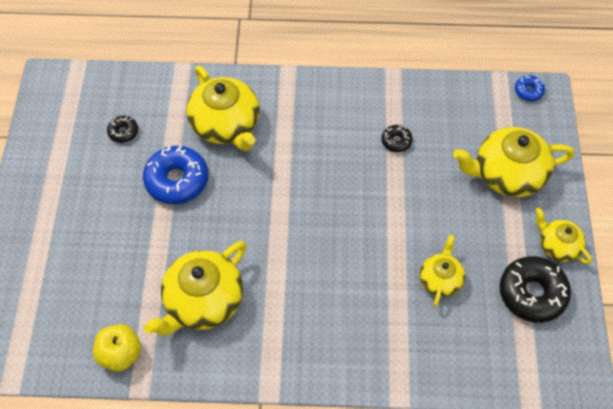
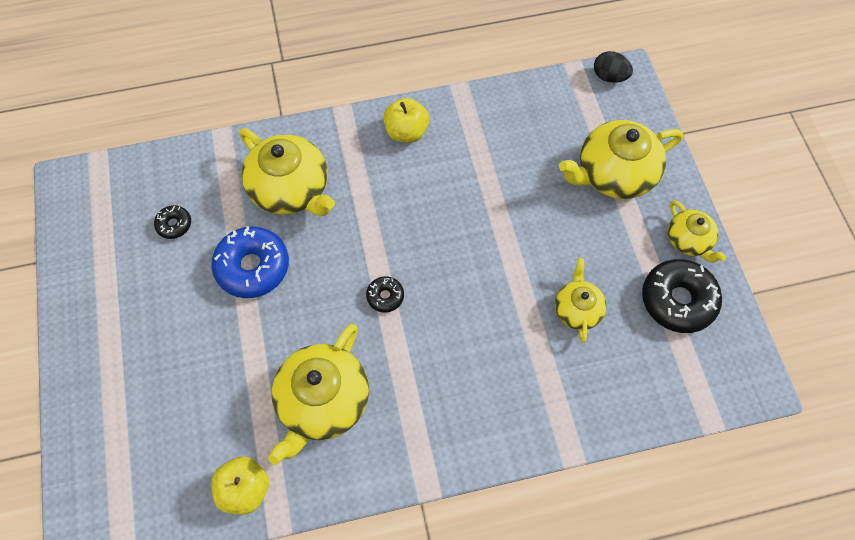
camera: 15 degrees left, 5 degrees up
black donut [382,125,413,152] -> black donut moved to [366,276,404,312]
blue donut [515,75,545,101] -> black egg [594,51,633,83]
yellow teapot [535,208,592,264] -> yellow teapot turned 150 degrees counterclockwise [668,200,726,262]
none -> yellow apple [384,98,429,143]

